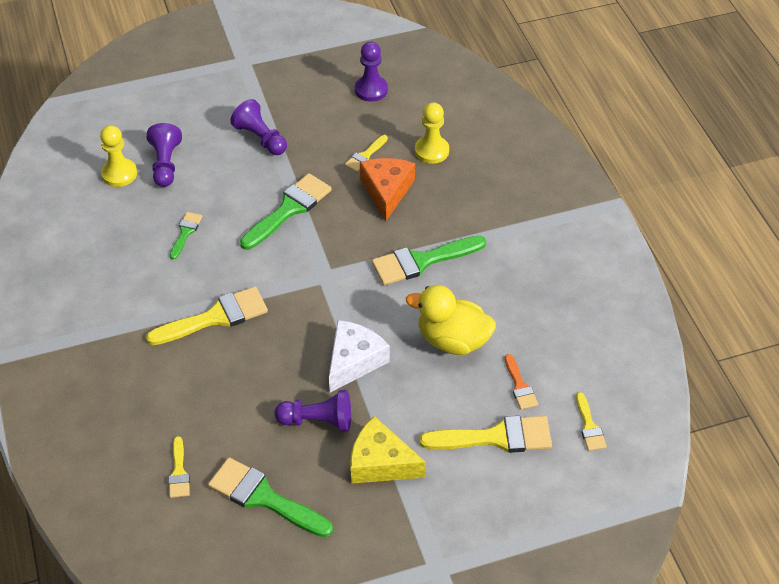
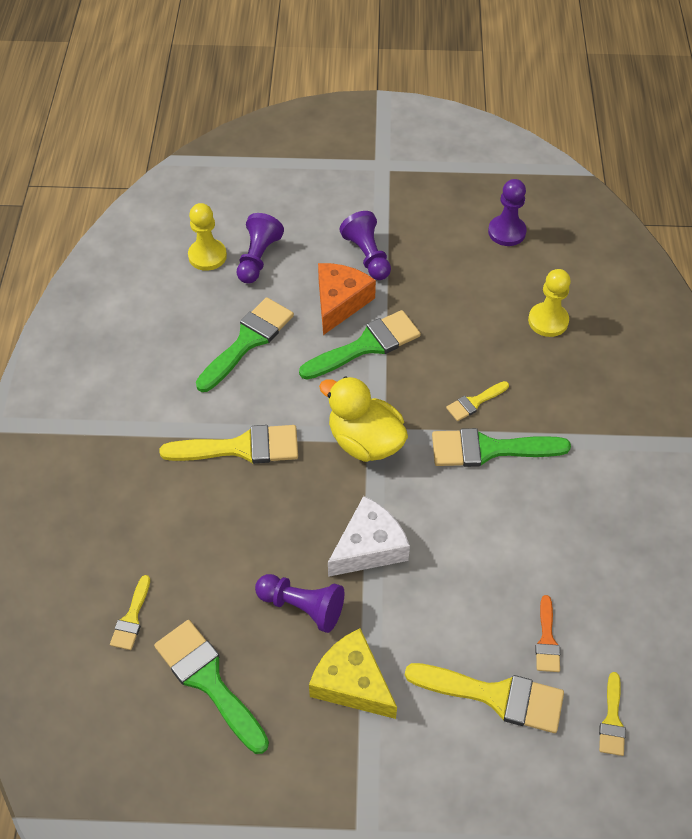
camera: 20 degrees right, 5 degrees up
green brush [170,212,202,260] -> green brush [196,297,294,392], size x1.89
yellow brush [345,135,388,172] -> yellow brush moved to [446,381,509,421]
orange cheese [360,158,415,221] -> orange cheese moved to [318,263,376,335]
yellow duck [406,285,496,355] -> yellow duck moved to [319,376,408,462]

